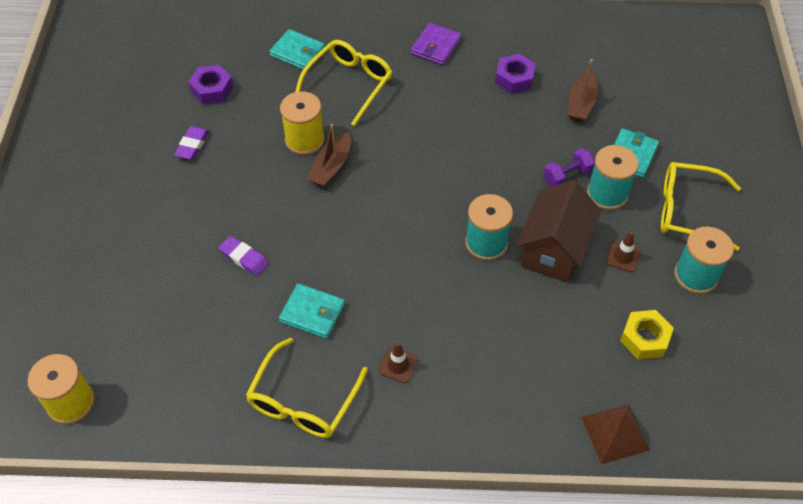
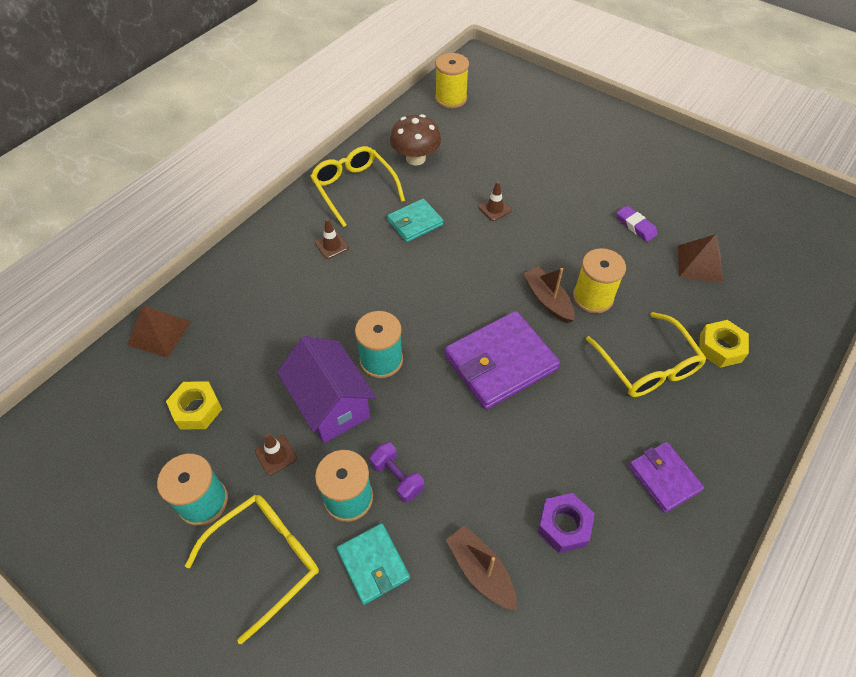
camera: 125 degrees right, 0 degrees up
purple nut [188,65,233,105] -> brown pyramid [678,234,723,283]
purple eraser [219,236,269,276] -> brown traffic cone [478,181,512,221]
turquoise wallet [269,29,325,70] -> yellow nut [699,320,749,368]
brown house [517,180,601,283] -> purple house [277,336,376,443]
purple dumbbell [544,148,595,187] -> purple dumbbell turned 45 degrees counterclockwise [370,442,424,503]
none -> brown mushroom [390,114,441,166]
none -> purple wallet [444,311,560,410]

